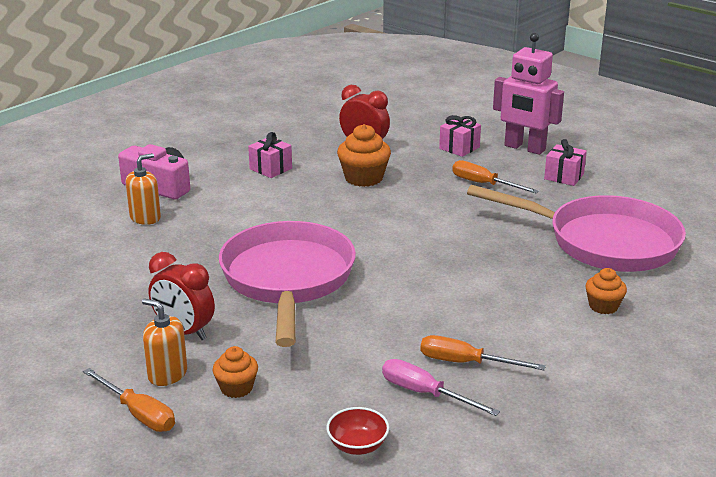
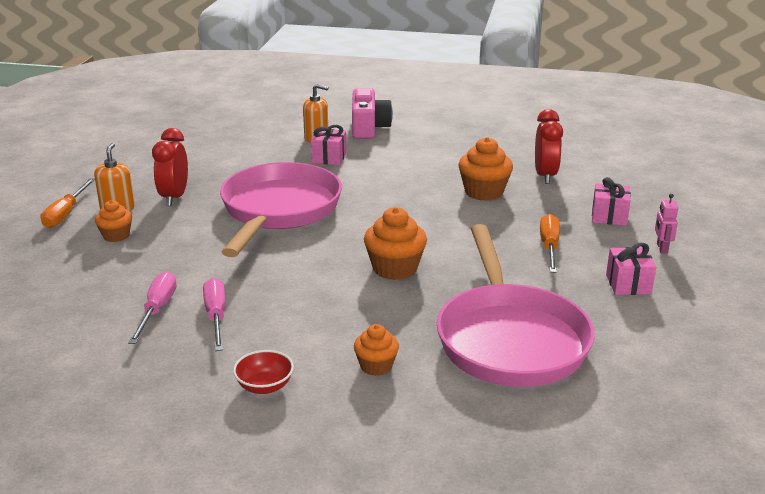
camera: 60 degrees right, 0 degrees up
pink pan [219,221,356,347] -> pink pan turned 45 degrees counterclockwise [220,162,342,257]
pink gift [248,132,292,178] -> pink gift moved to [311,125,347,165]
red bowl [326,407,389,455] -> red bowl moved to [233,350,294,394]
orange screwdriver [420,335,546,370] -> pink screwdriver [203,278,226,351]
pink robot [493,33,564,155] -> pink robot [655,194,678,254], size x0.43
none -> orange cupcake [364,207,427,280]

